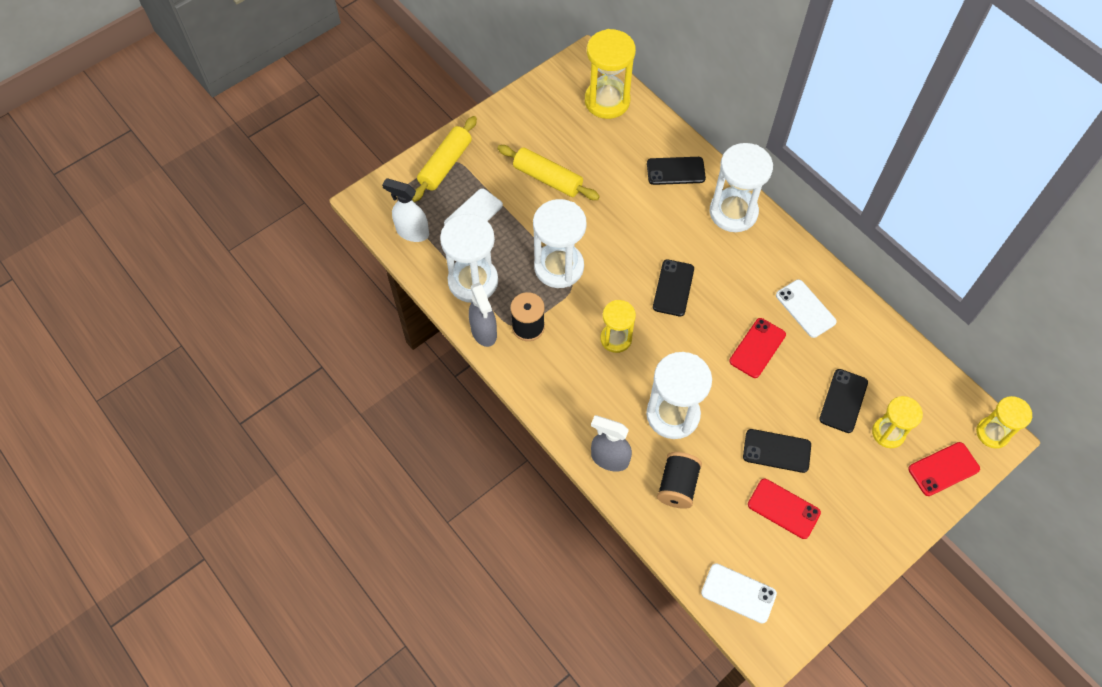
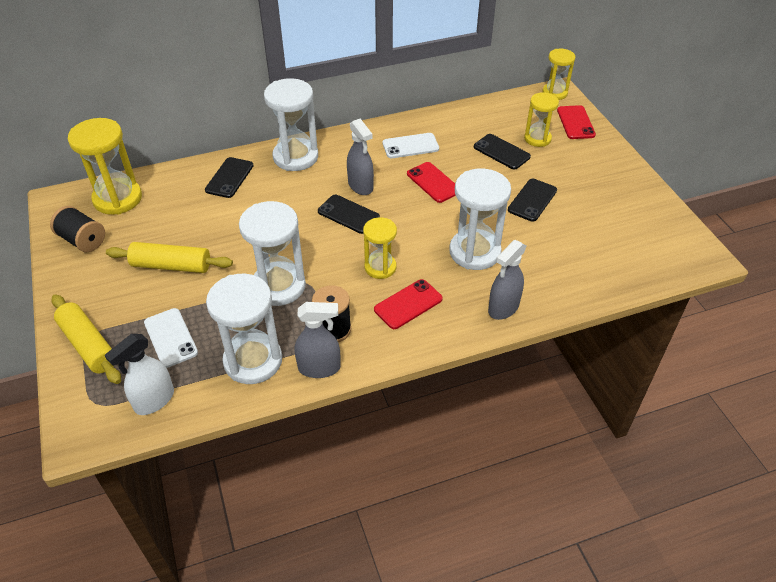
camera: 70 degrees left, 15 degrees down
yellow rolling pin [497,145,600,200] -> yellow rolling pin turned 45 degrees clockwise [106,242,233,273]
black spool [657,452,702,509] -> black spool moved to [50,206,105,252]
white phone [701,563,777,623] -> none
red phone [748,479,821,539] -> red phone moved to [374,279,443,329]
none -> grey spray bottle [347,119,374,195]

